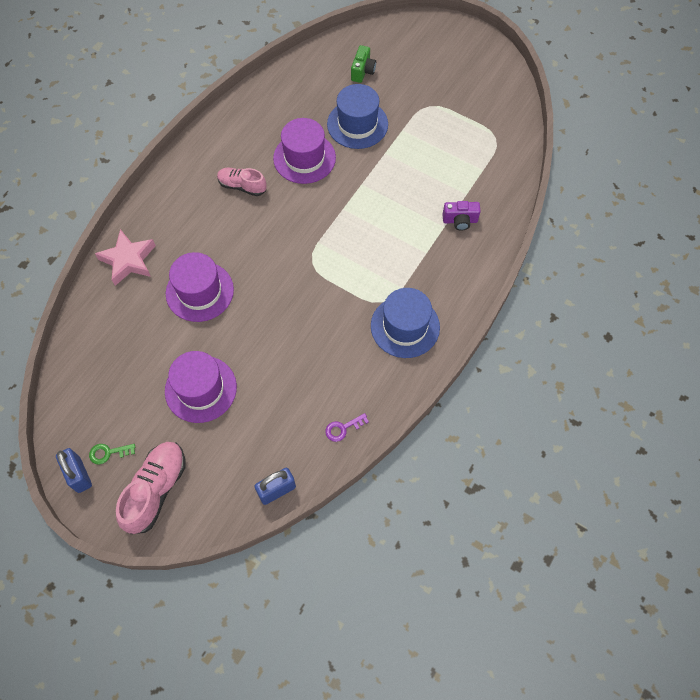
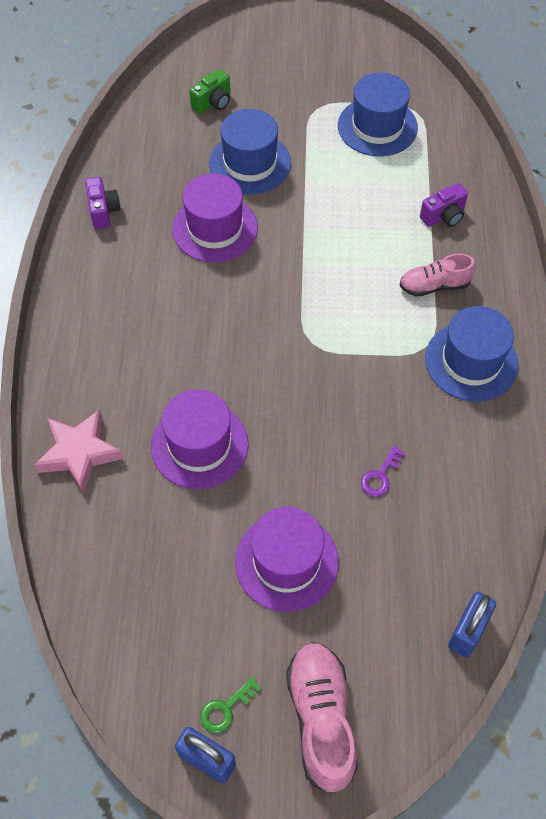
camera: 30 degrees left, 5 degrees down
pink shoe [217,168,267,196] -> pink shoe moved to [400,253,475,296]
purple key [325,413,369,442] -> purple key moved to [361,446,405,497]
green camera [351,45,376,83] -> green camera turned 60 degrees clockwise [189,69,231,114]
none -> purple camera [85,177,120,229]
none -> blue hat [338,73,418,157]

